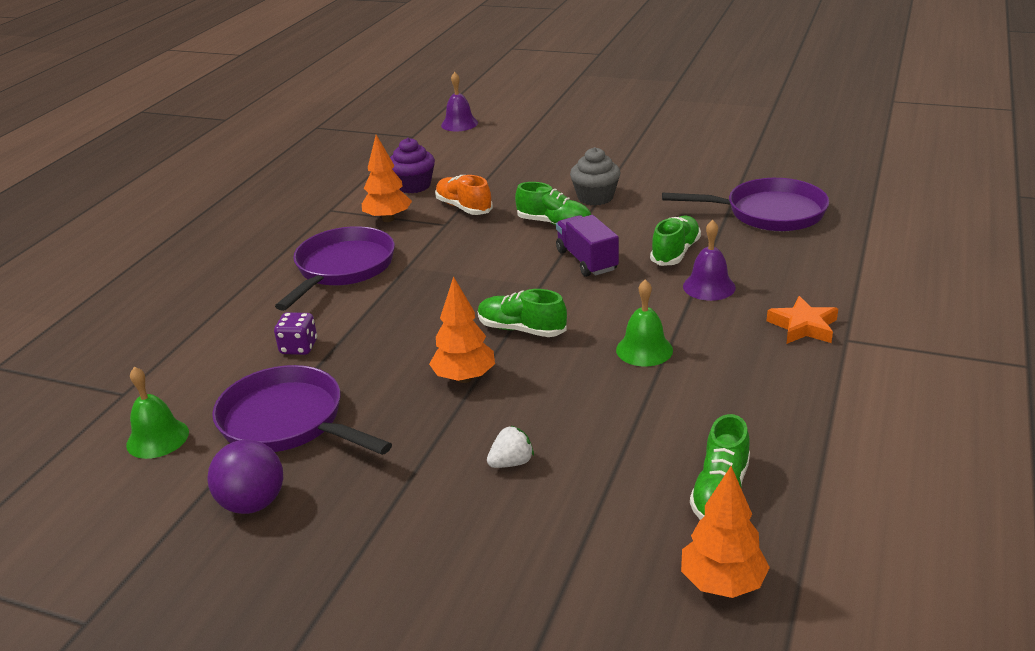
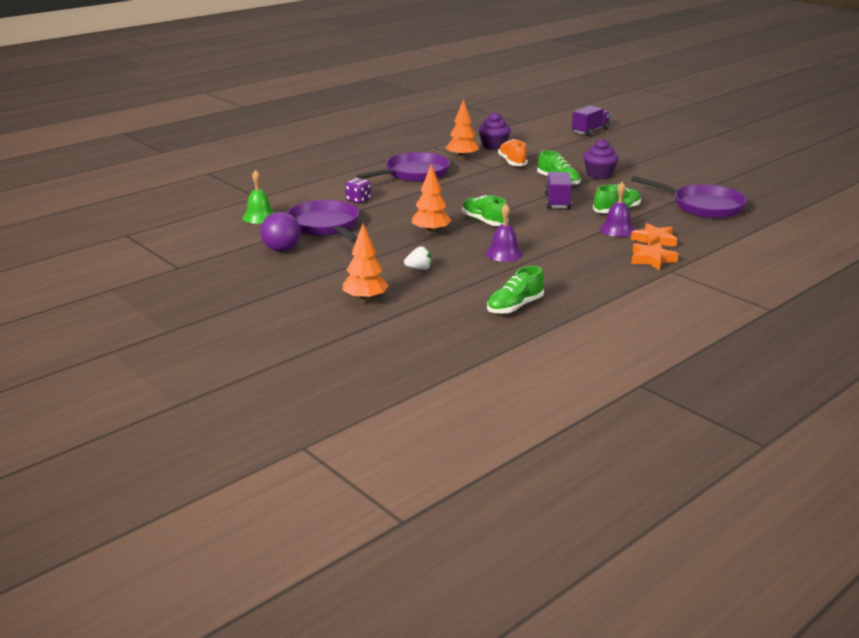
camera: 25 degrees right, 5 degrees down
purple bell [441,72,478,131] -> purple bell moved to [486,204,523,262]
grey cupcake [570,147,620,206] -> purple cupcake [583,139,619,179]
green bell [616,280,673,367] -> none
orange tree [681,466,770,598] -> orange tree moved to [343,224,389,303]
none -> purple truck [572,106,611,137]
none -> orange star [631,223,677,247]

